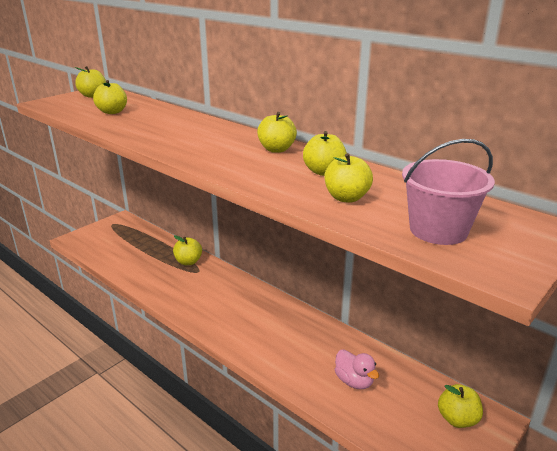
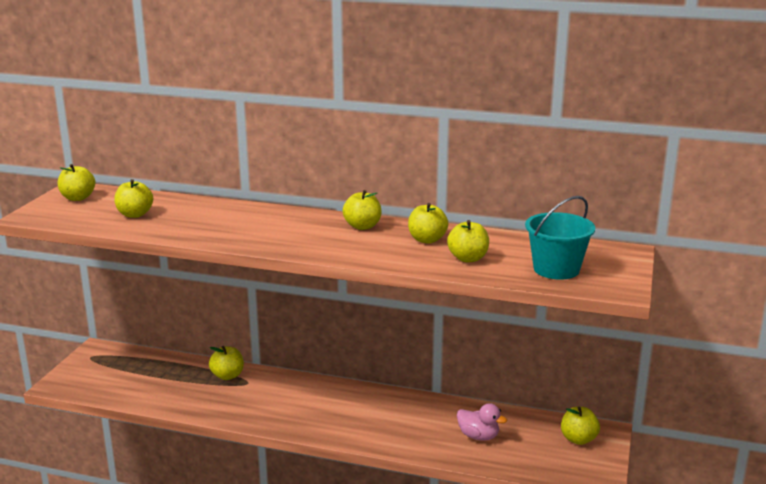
camera: 25 degrees left, 5 degrees down
pink bucket [402,139,495,245] -> turquoise bucket [525,196,595,280]

